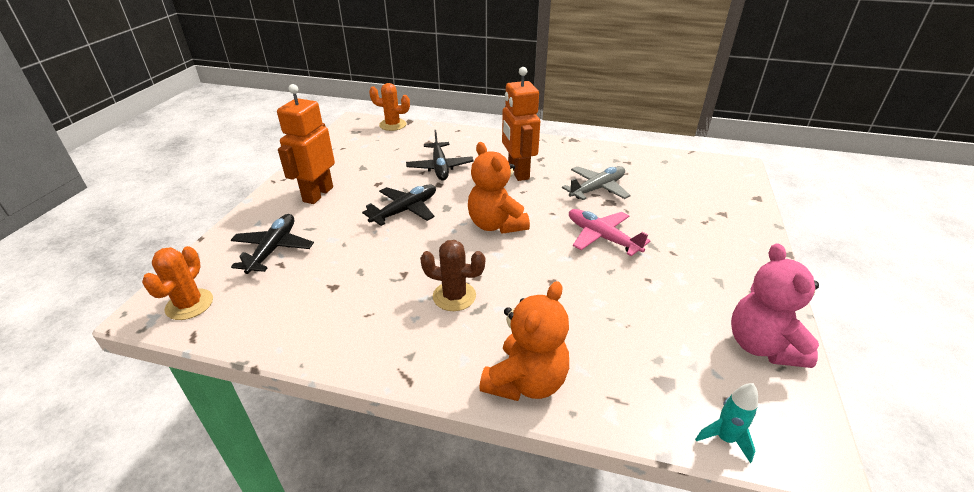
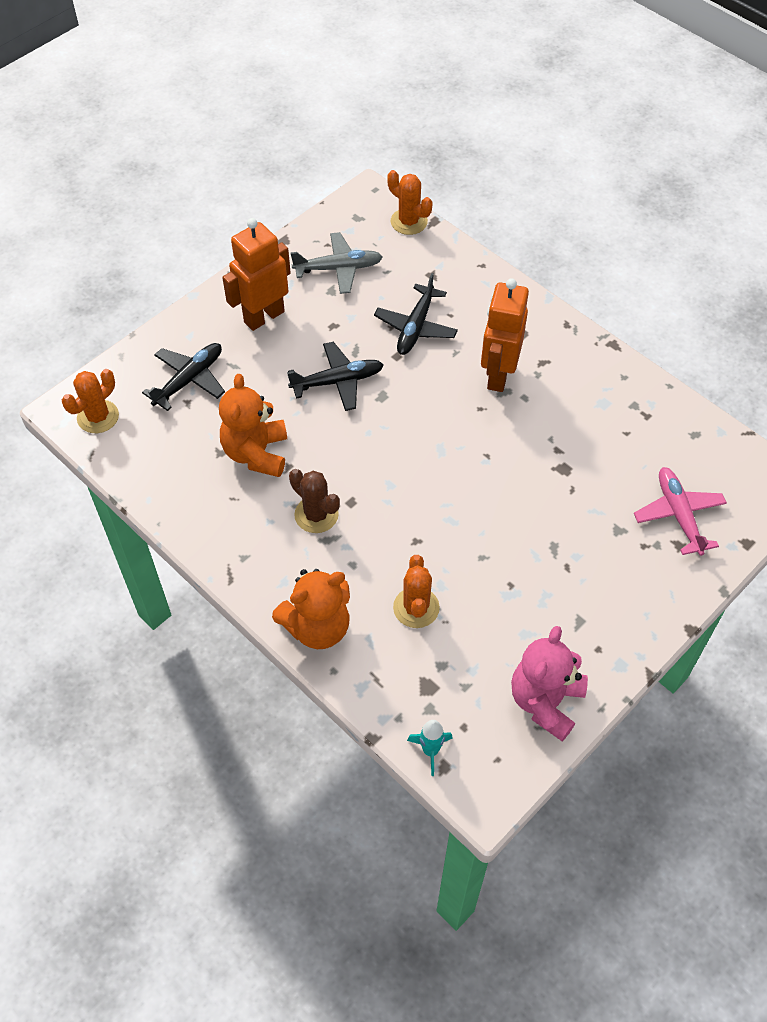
camera: 30 degrees right, 20 degrees up
orange teddy bear [468,142,530,234] -> orange teddy bear moved to [219,374,287,477]
grey plane [562,166,631,200] -> grey plane moved to [290,232,383,294]
pink plane [569,209,650,256] -> pink plane moved to [634,467,727,556]
none -> orange cactus [393,555,440,628]

